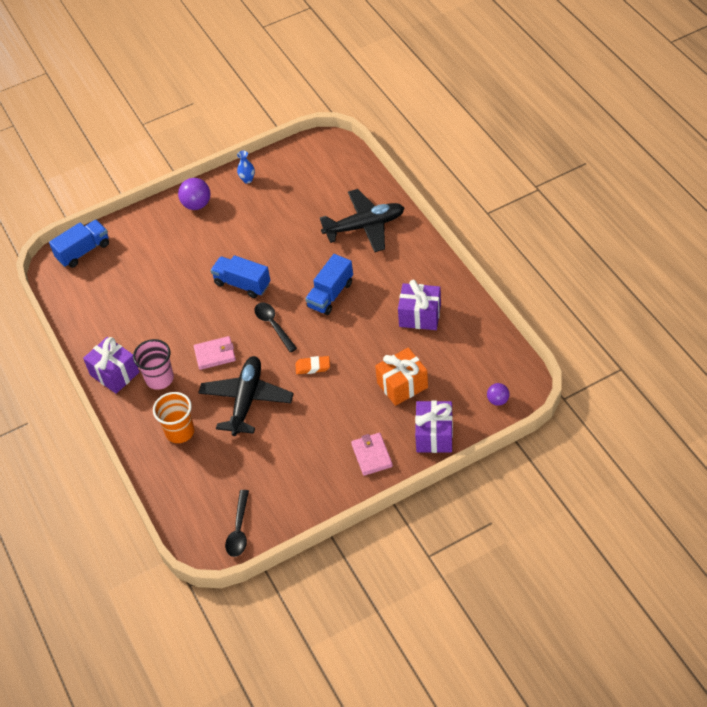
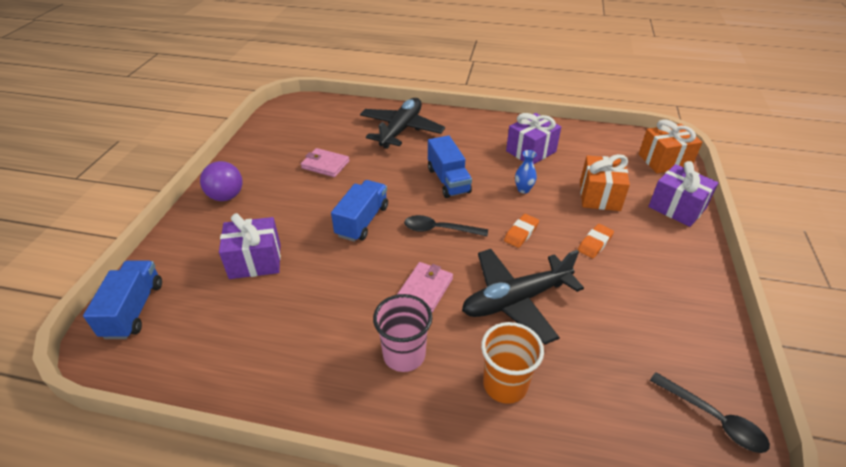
camera: 55 degrees left, 10 degrees down
purple gift [83,337,140,394] -> purple gift moved to [219,213,281,279]
black plane [198,356,294,436] -> black plane turned 75 degrees counterclockwise [462,249,584,345]
blue truck [211,255,270,298] -> blue truck turned 135 degrees clockwise [331,180,388,242]
blue vase [237,151,255,184] -> blue vase moved to [515,150,537,194]
pink wallet [351,433,393,476] -> pink wallet moved to [301,148,350,177]
purple ball [487,383,510,406] -> orange gift [639,119,702,173]
none -> orange eraser [578,224,614,258]

